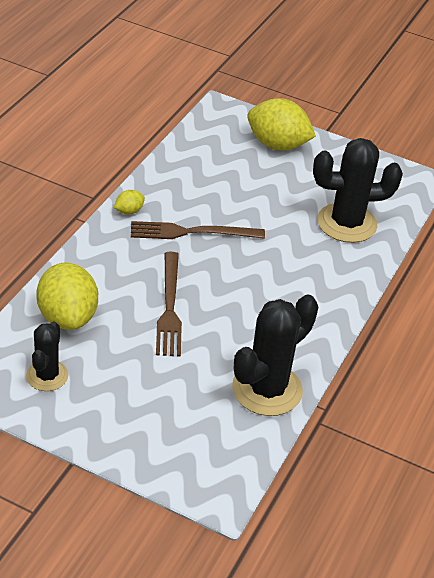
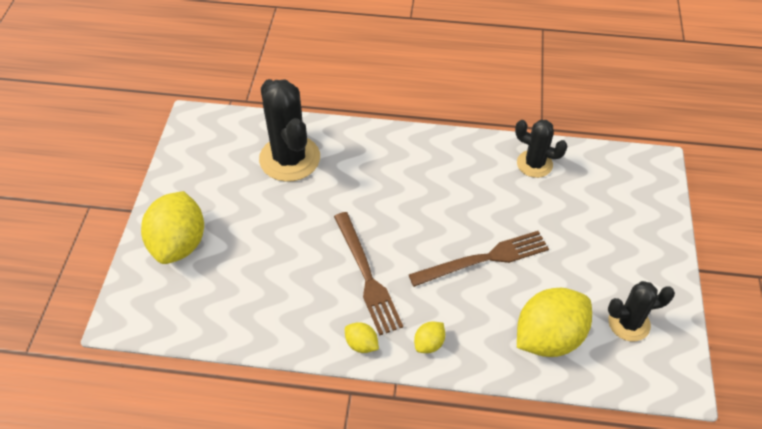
camera: 105 degrees left, 10 degrees up
black cactus [232,295,318,416] -> black cactus [515,120,568,178], size x0.59
none -> yellow lemon [414,322,445,353]

